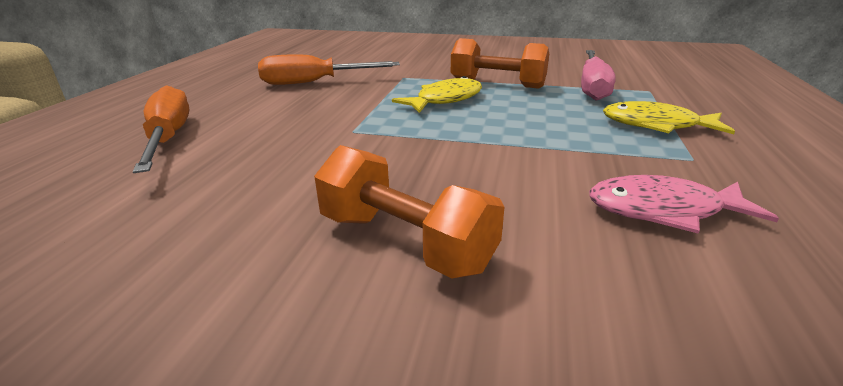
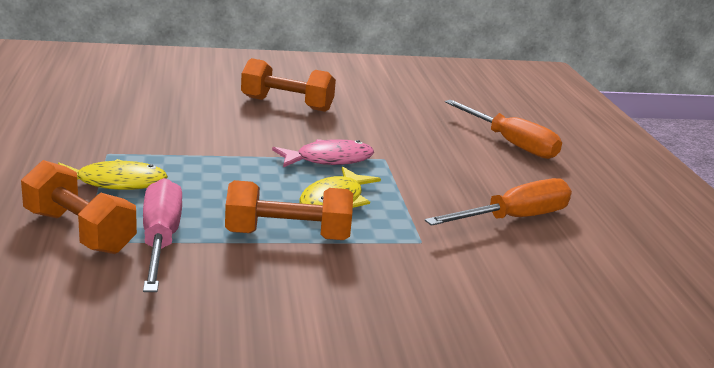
camera: 155 degrees right, 5 degrees down
pink fish [589,175,779,234] -> pink fish moved to [272,139,374,167]
none -> orange dumbbell [21,160,137,254]

